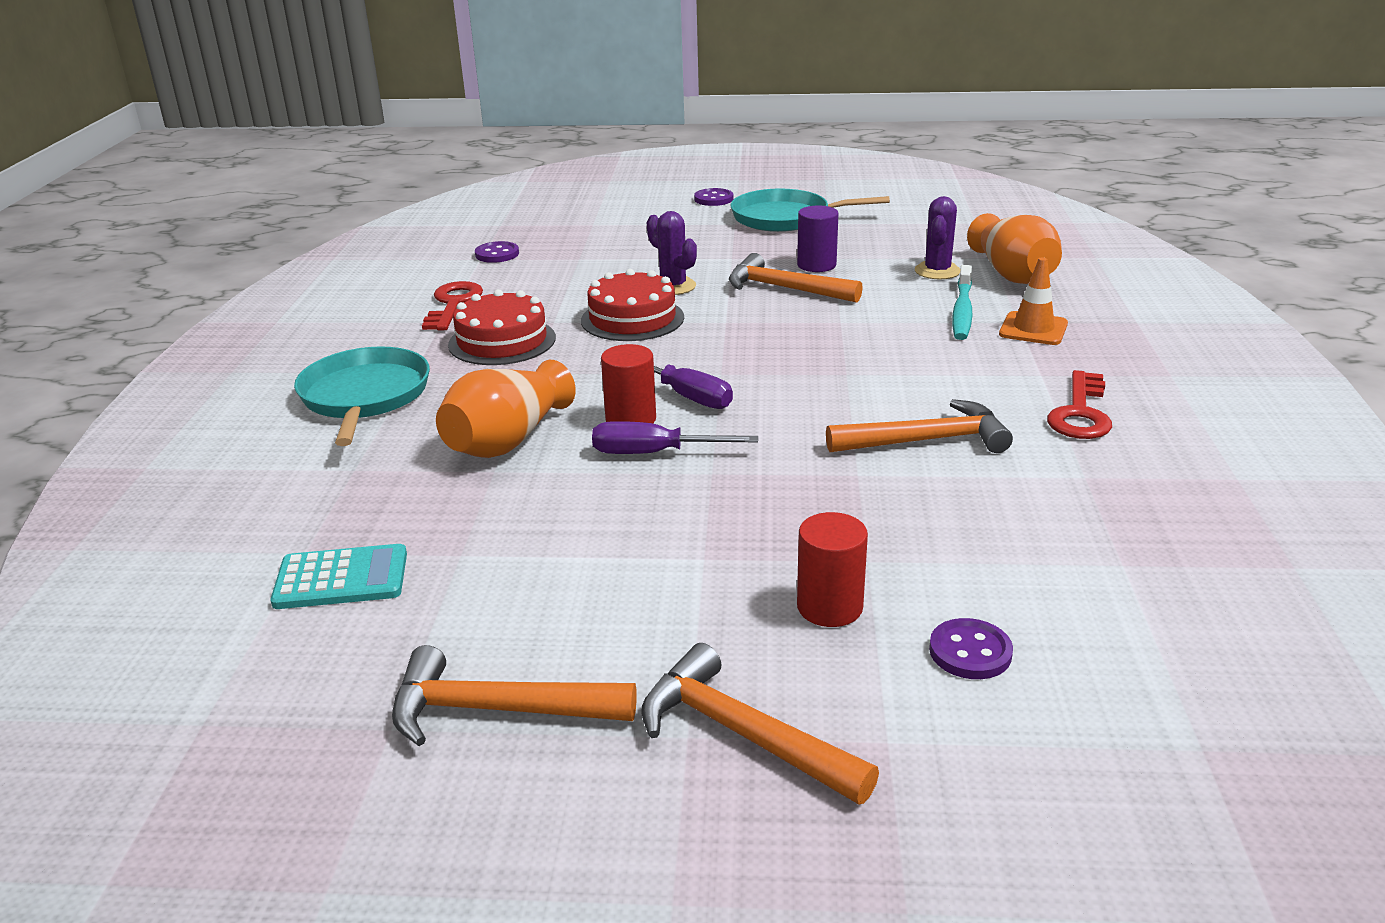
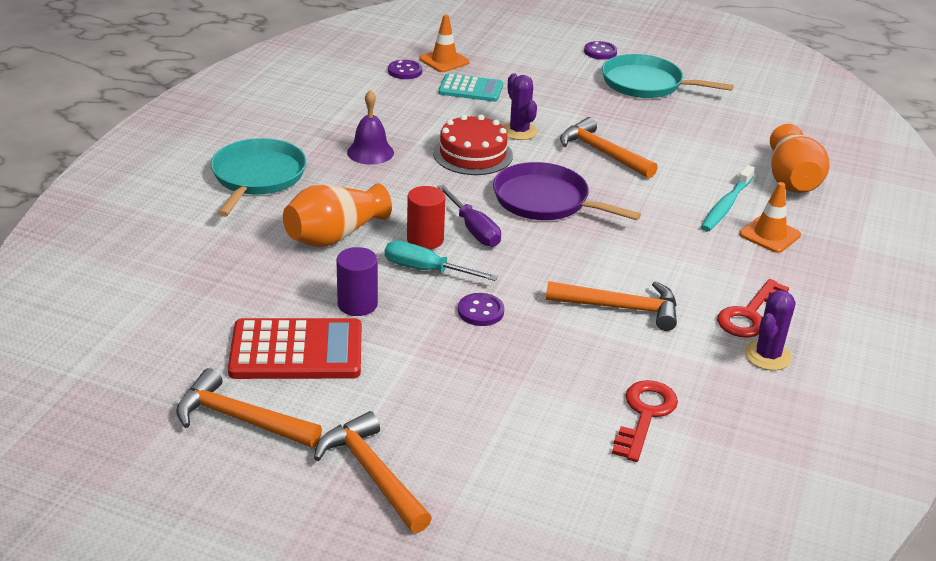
camera: 15 degrees right, 5 degrees up
turquoise calculator [271,544,407,609] -> turquoise calculator moved to [438,73,503,102]
red key [422,281,483,330] -> red key moved to [612,380,678,462]
red cake [448,289,556,365] -> purple bell [347,90,394,165]
purple screwdriver [592,421,758,454] -> turquoise screwdriver [385,241,498,281]
purple cylinder [797,205,838,272] -> purple cylinder moved to [336,247,378,316]
red cylinder [797,512,868,627] -> none
purple cactus [915,196,960,279] -> purple cactus moved to [744,290,796,370]
purple button [929,618,1013,679] -> purple button moved to [458,293,504,326]
none -> red calculator [228,318,362,379]
none -> orange traffic cone [419,15,470,72]
none -> purple pan [493,162,641,220]

